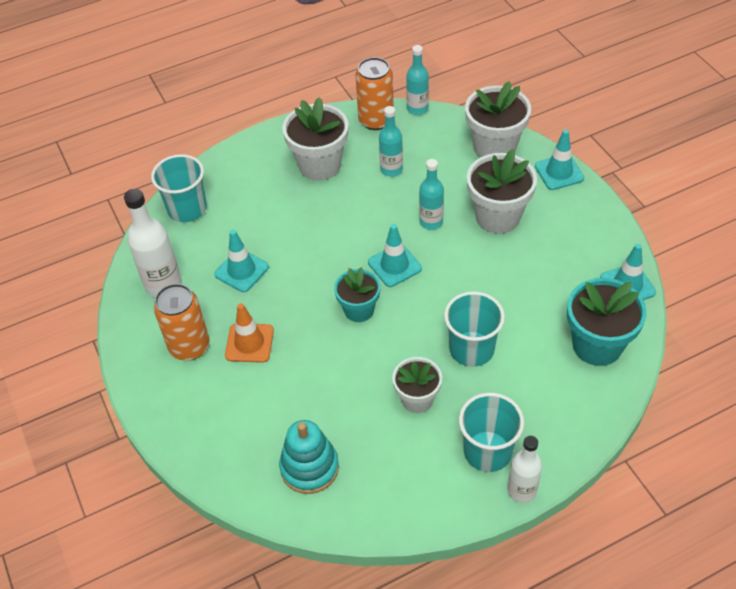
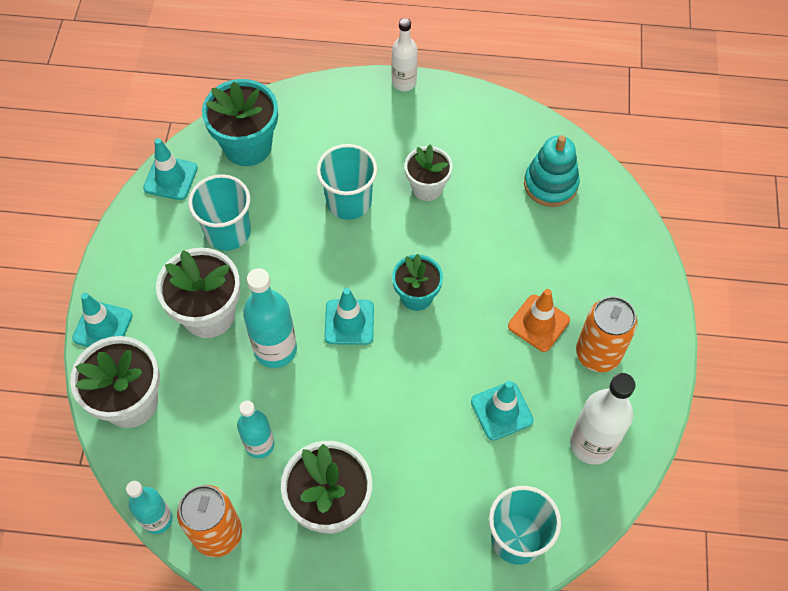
camera: 150 degrees left, 10 degrees up
turquoise bottle [419,159,444,230] -> turquoise bottle [243,268,297,368], size x1.52
turquoise cup [459,393,524,472] -> turquoise cup moved to [188,174,251,251]

